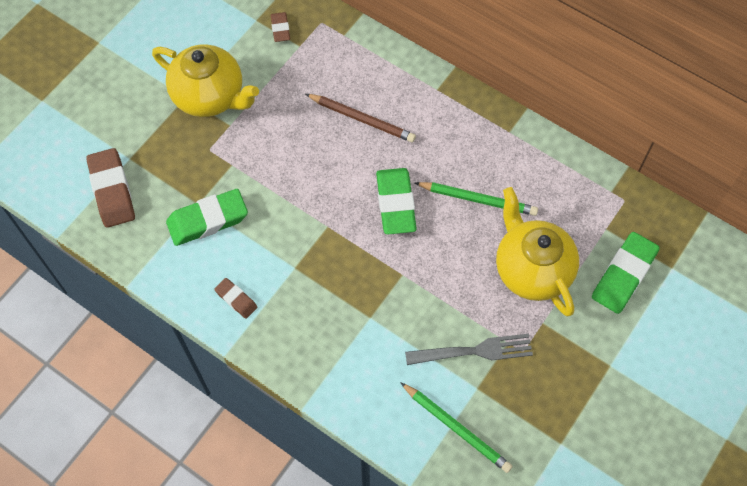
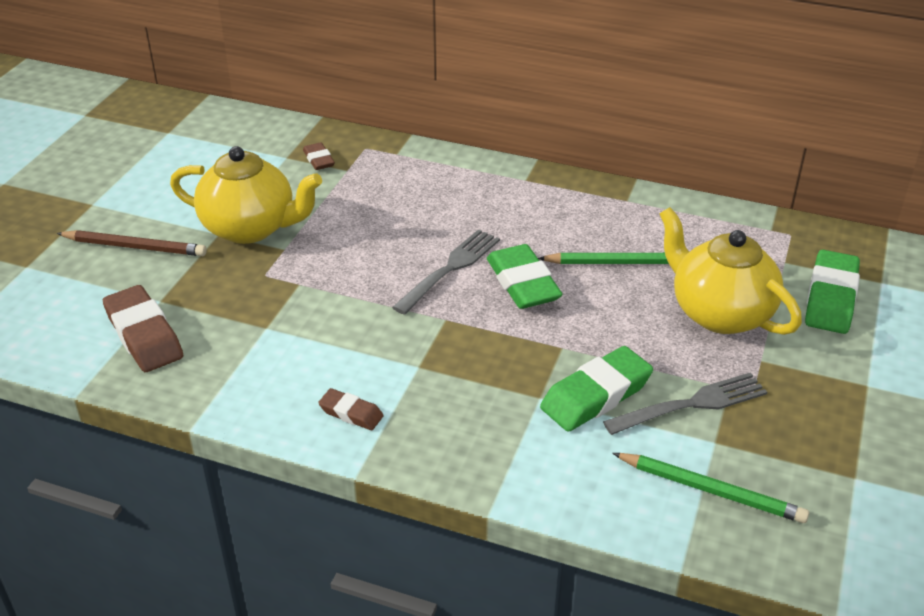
camera: 15 degrees left, 25 degrees down
green eraser [166,189,248,246] -> green eraser moved to [540,346,653,432]
brown pencil [306,94,416,142] -> brown pencil moved to [56,230,207,256]
none -> grey fork [392,229,500,315]

